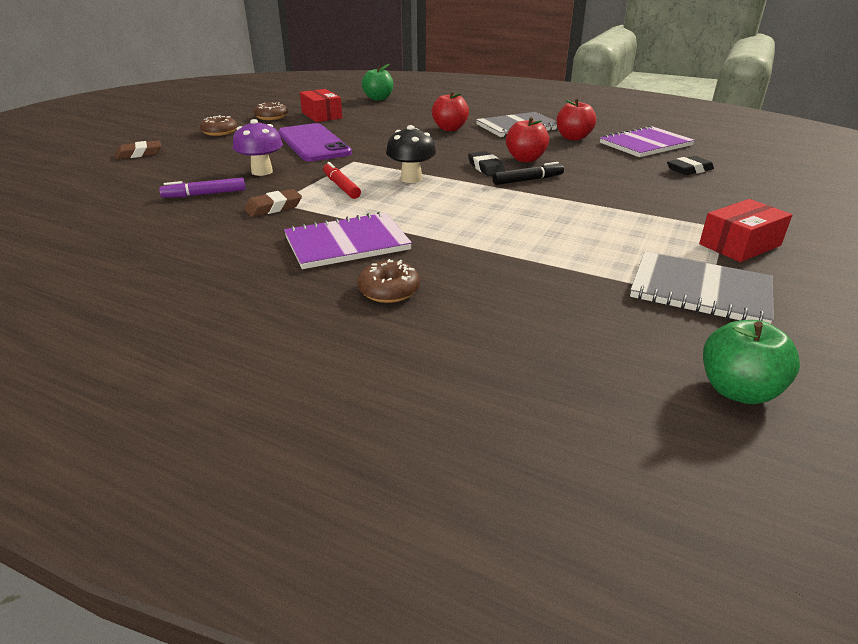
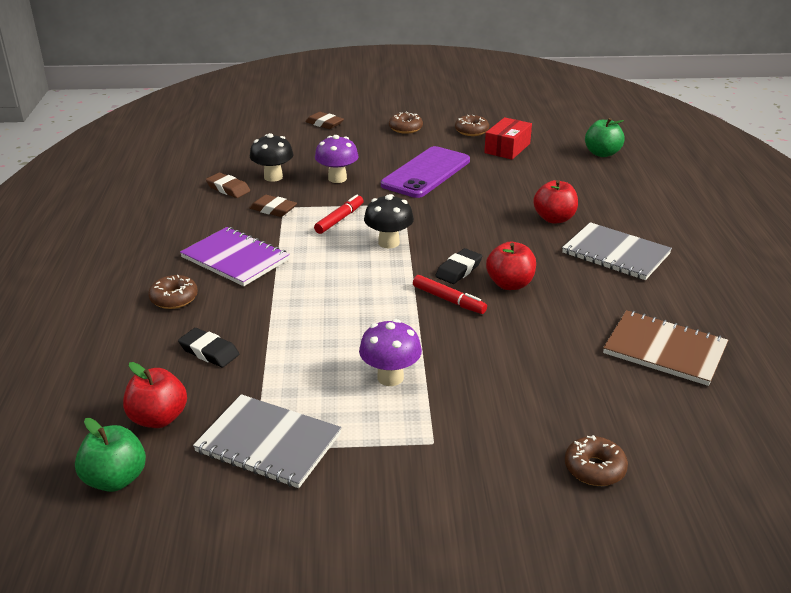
camera: 60 degrees right, 0 degrees up
purple marker [159,178,246,198] -> black mushroom [250,133,294,182]
black marker [493,162,564,185] -> red marker [413,275,487,314]
red apple [556,98,596,141] -> red apple moved to [123,362,187,428]
purple notebook [600,126,695,157] -> brown notebook [603,310,728,386]
grey notebook [630,252,774,324] -> grey notebook turned 60 degrees counterclockwise [193,394,342,488]
black eraser [667,156,714,175] -> black eraser moved to [178,328,239,367]
red box [699,199,792,262] -> none
none -> brown eraser [206,173,250,198]
none -> purple mushroom [359,319,422,386]
none -> brown donut [565,435,628,486]

